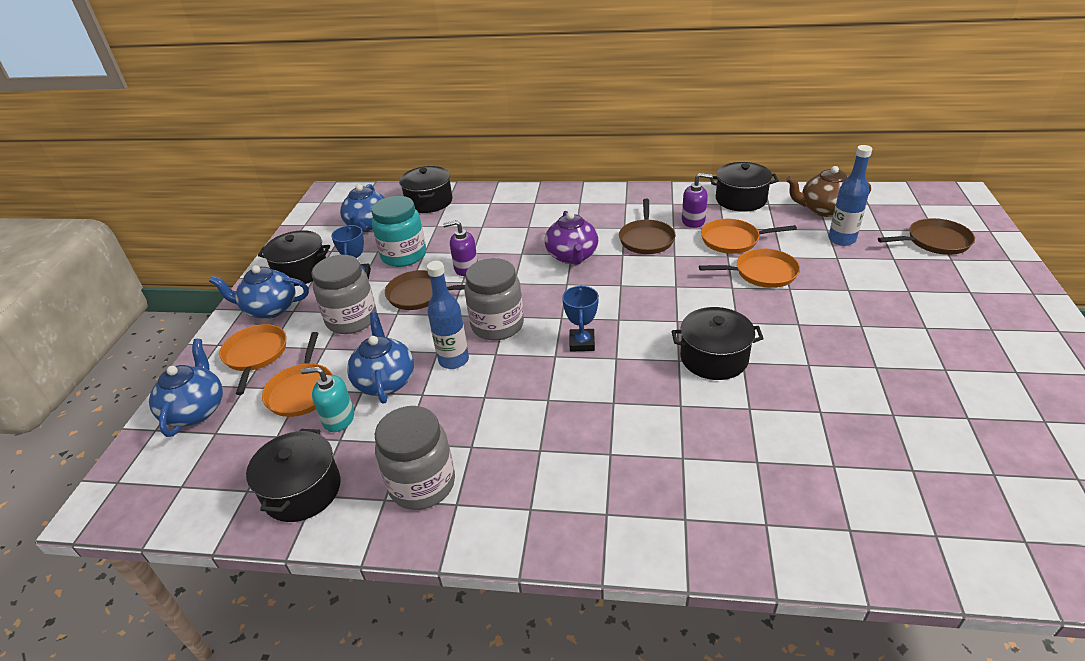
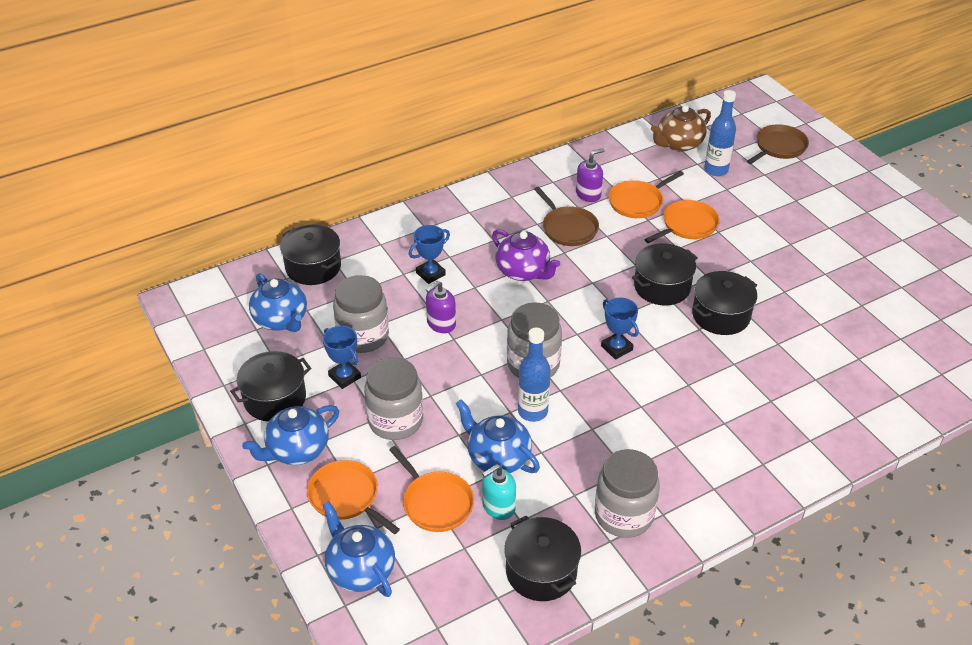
camera: 40 degrees left, 5 degrees up
turquoise jar [371,196,426,267] -> grey jar [333,275,389,353]
brown pan [385,270,465,310] -> none
black pot [710,162,779,212] -> black pot moved to [632,243,698,306]
none -> blue trophy [409,225,450,284]

